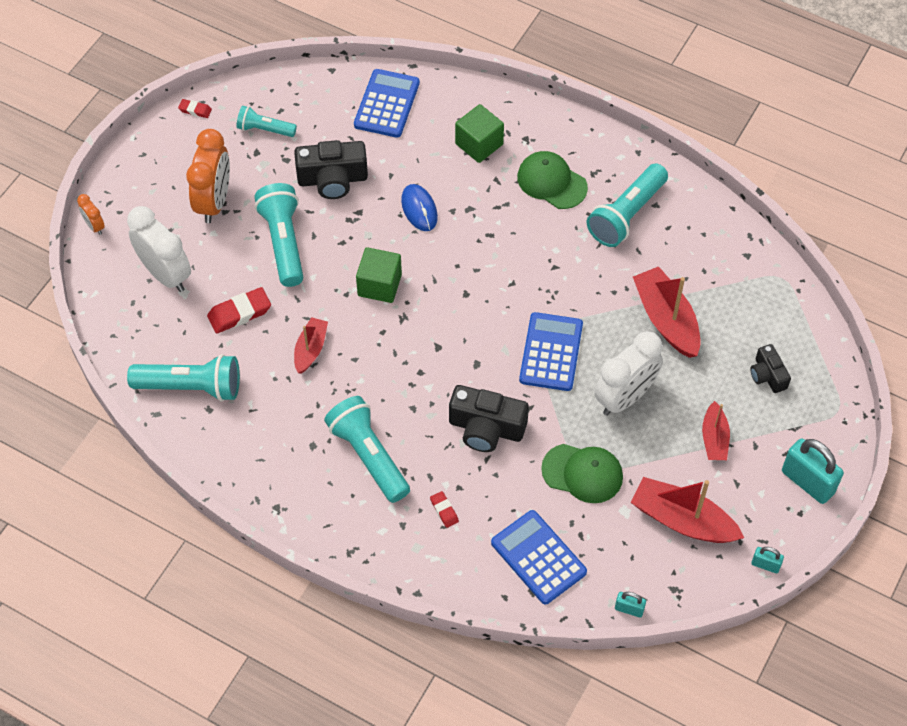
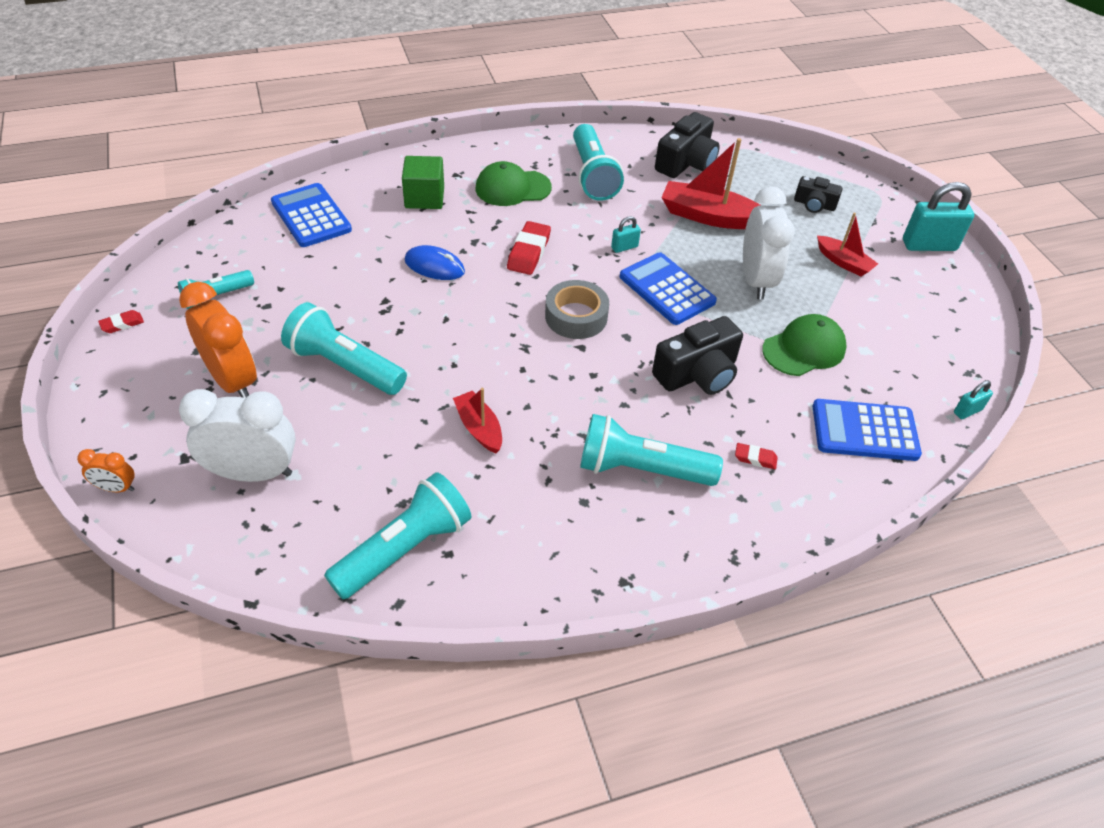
camera: 50 degrees left, 10 degrees down
red eraser [207,287,271,334] -> red eraser moved to [507,221,551,275]
black camera [294,140,368,199] -> black camera moved to [655,112,720,178]
green cube [356,247,402,303] -> none
red boat [631,477,744,543] -> none
turquoise padlock [751,547,784,573] -> turquoise padlock moved to [611,216,641,253]
none -> grey tape [545,280,609,339]

